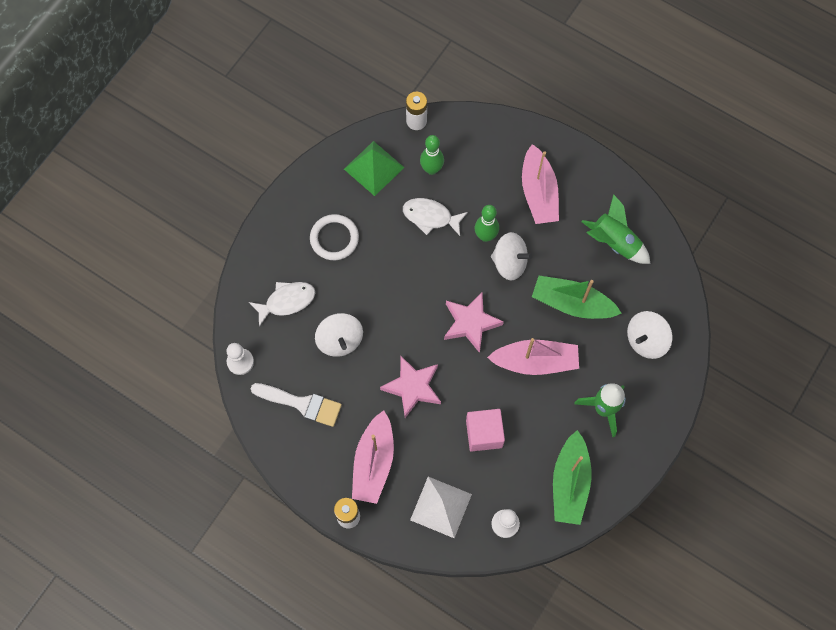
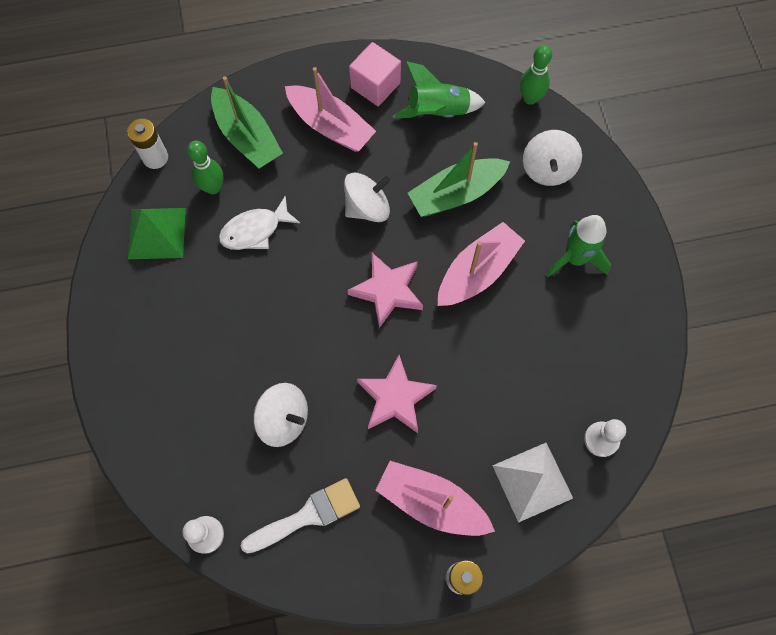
camera: 45 degrees left, 0 degrees up
white fish [249,282,315,327] -> none
white ring [310,214,359,260] -> none
pink boat [352,410,394,504] -> pink boat turned 150 degrees clockwise [375,461,495,536]
pink cube [466,409,505,452] -> pink cube moved to [349,42,401,106]
green bowling pin [475,205,499,242] -> green bowling pin moved to [520,45,552,105]
green boat [553,430,592,525] -> green boat moved to [211,76,283,168]

